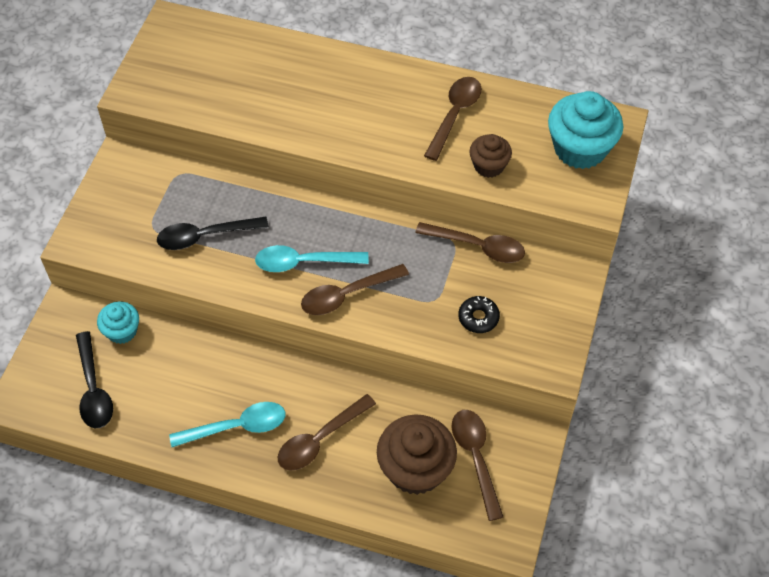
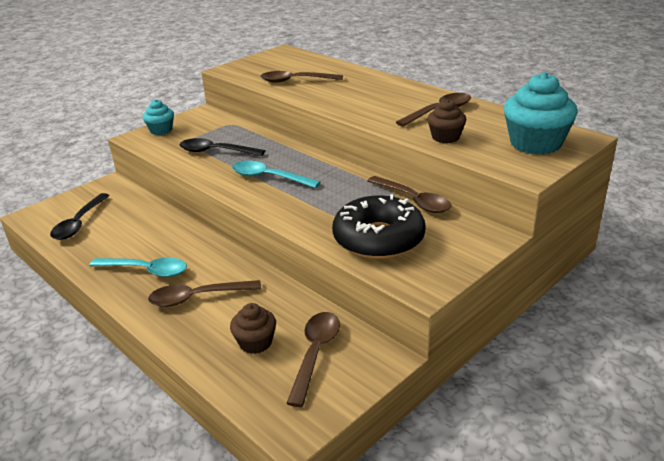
camera: 30 degrees right, 25 degrees down
turquoise cupcake [97,301,139,344] -> turquoise cupcake moved to [143,99,174,135]
brown spoon [301,264,409,315] -> brown spoon moved to [261,71,343,83]
brown cupcake [377,414,457,495] -> brown cupcake [230,303,276,354], size x0.57
black donut [458,296,500,333] -> black donut [332,194,426,259], size x2.28

